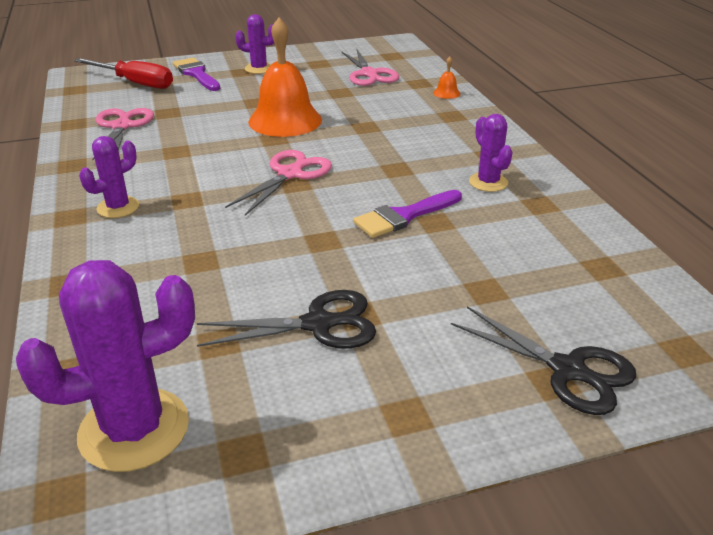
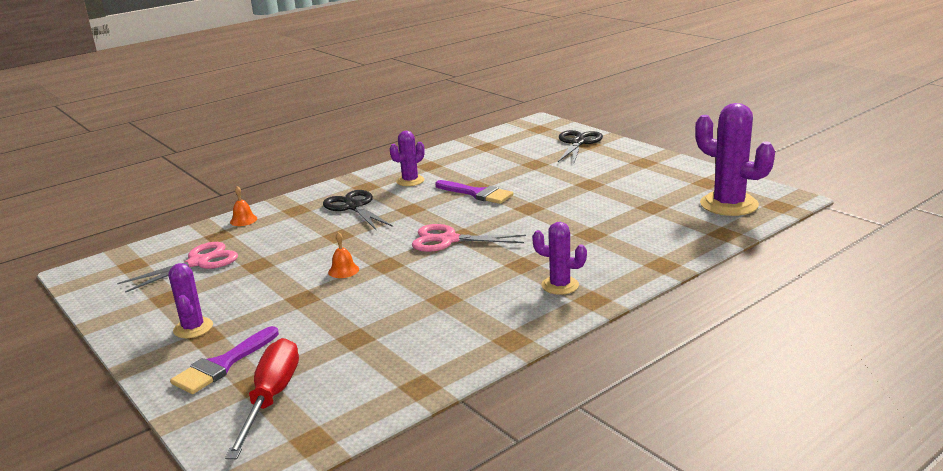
camera: 110 degrees left, 10 degrees down
pink scissors [92,108,154,160] -> none
black scissors [197,290,376,349] -> black scissors moved to [323,190,393,231]
orange bell [248,18,322,137] -> orange bell [328,232,359,278], size x0.40

